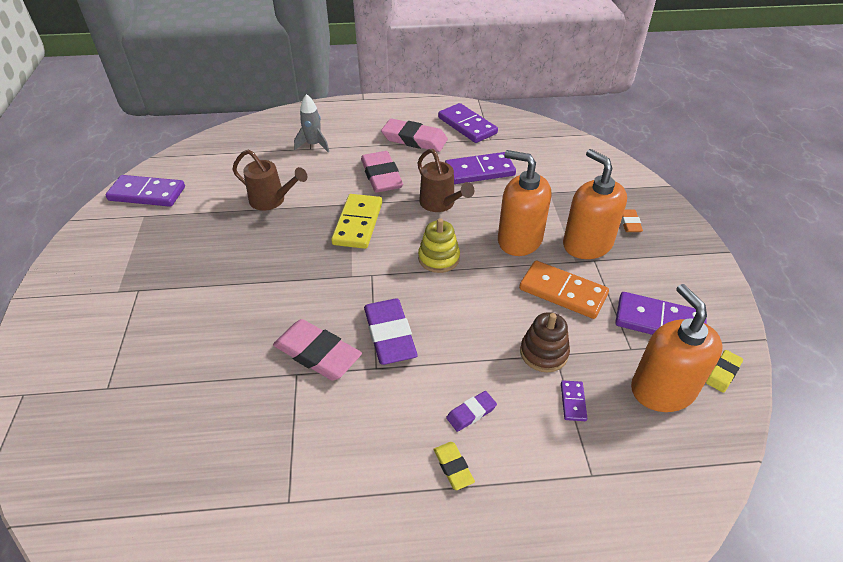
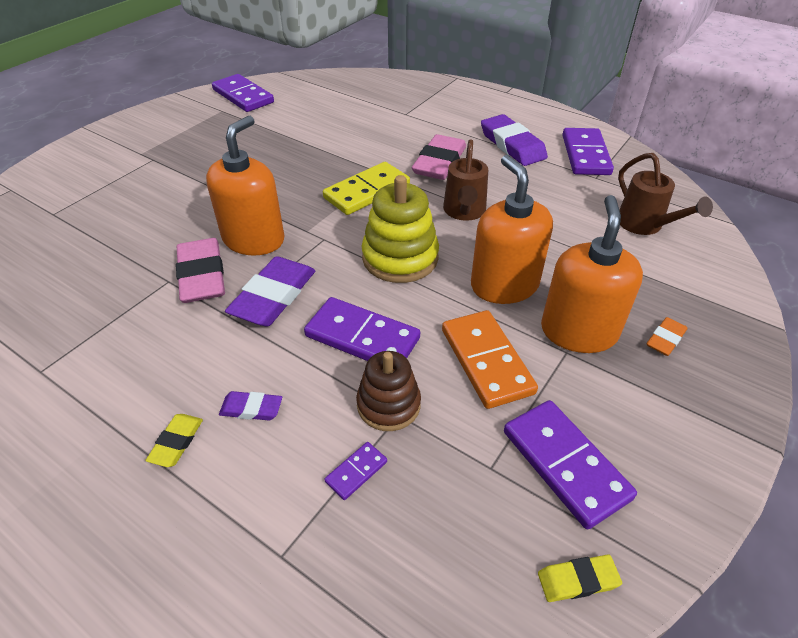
camera: 40 degrees right, 0 degrees up
brown watering can [232,150,307,211] -> brown watering can moved to [618,153,713,235]
grey rocket [294,94,329,152] -> none
pink eraser [381,118,448,152] -> purple eraser [481,114,548,166]
yellow stacking toy [418,218,460,273] -> yellow stacking toy [362,175,439,283], size x1.51
purple domino [445,152,516,184] -> purple domino moved to [304,297,420,361]
orange soap dispenser [631,284,723,412] -> orange soap dispenser moved to [206,116,284,256]

